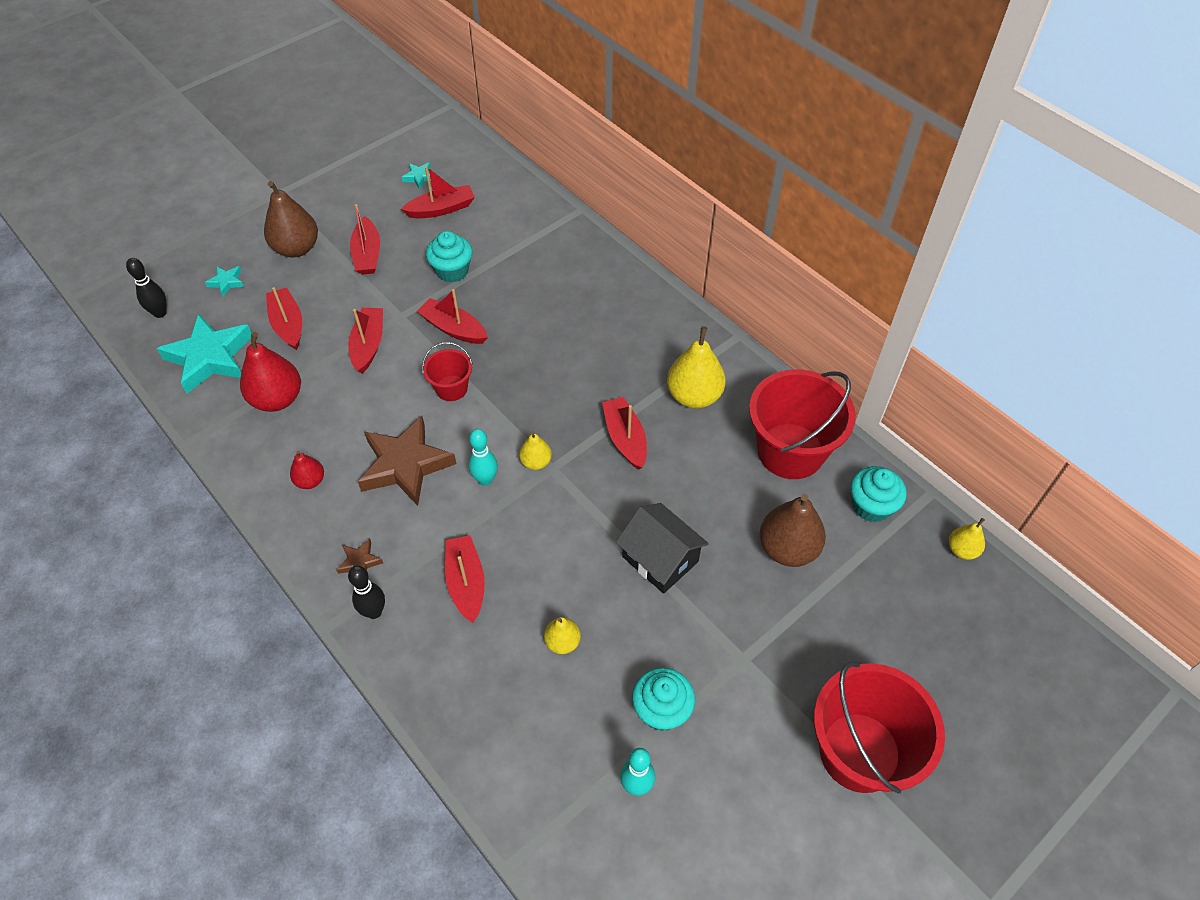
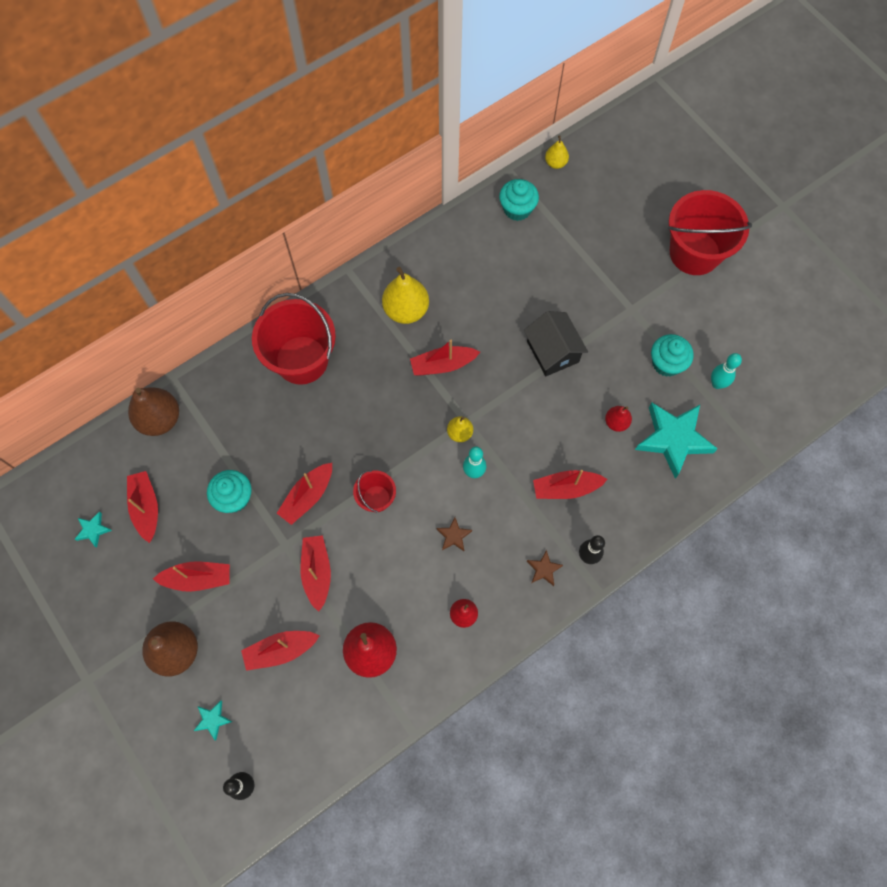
camera: 85 degrees left, 15 degrees up
turquoise star [157,314,252,393] -> turquoise star moved to [635,403,718,479]
red boat [348,308,383,373] -> red boat turned 75 degrees clockwise [300,535,331,612]
brown star [358,416,456,506] -> brown star [437,518,472,551], size x0.44
yellow pear [544,617,581,654] -> red pear [605,406,632,432]
black house [616,503,709,594] -> black house turned 75 degrees counterclockwise [524,311,588,376]
red bucket [749,369,856,479] -> red bucket moved to [252,293,336,385]
brown pear [760,494,826,567] -> brown pear moved to [128,388,179,436]

